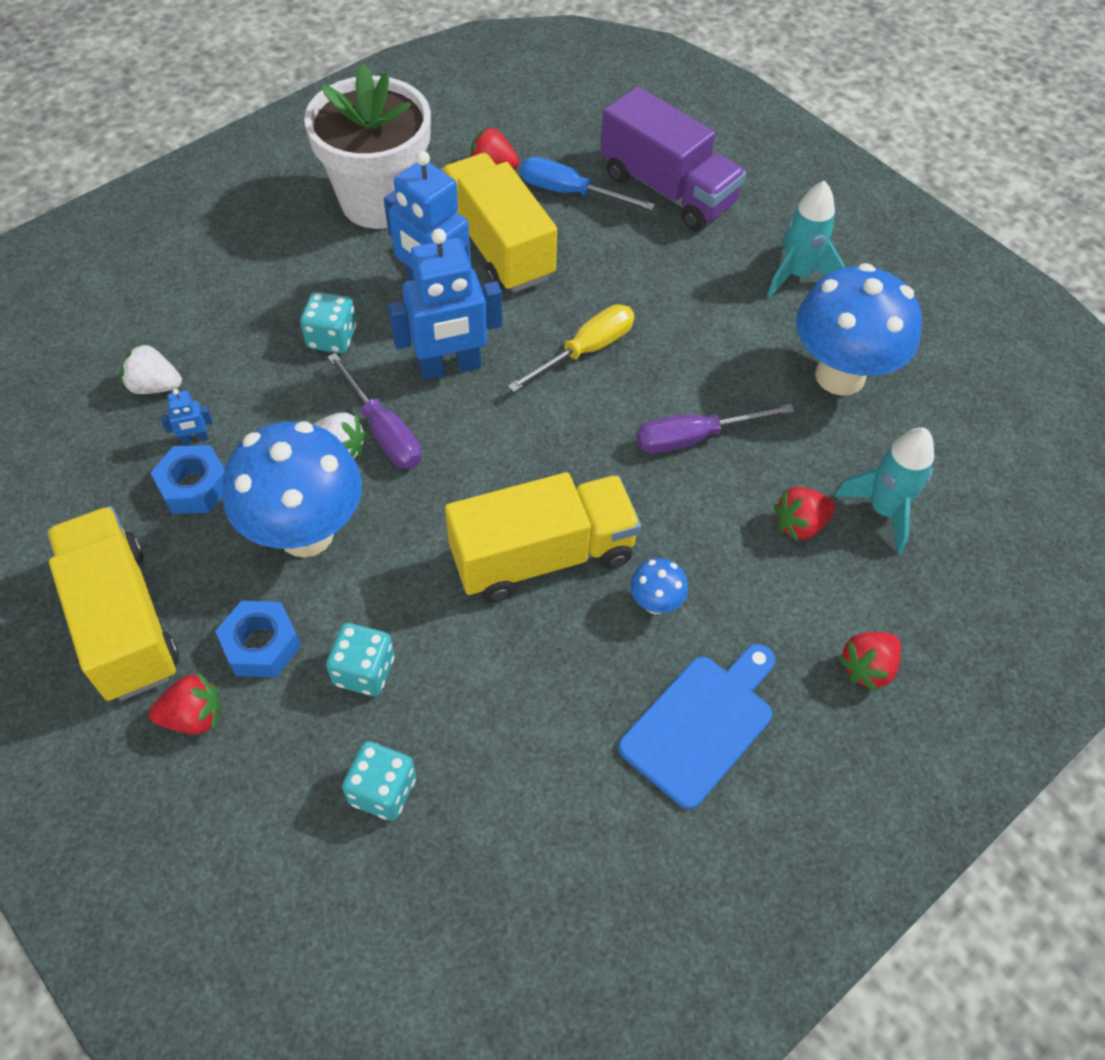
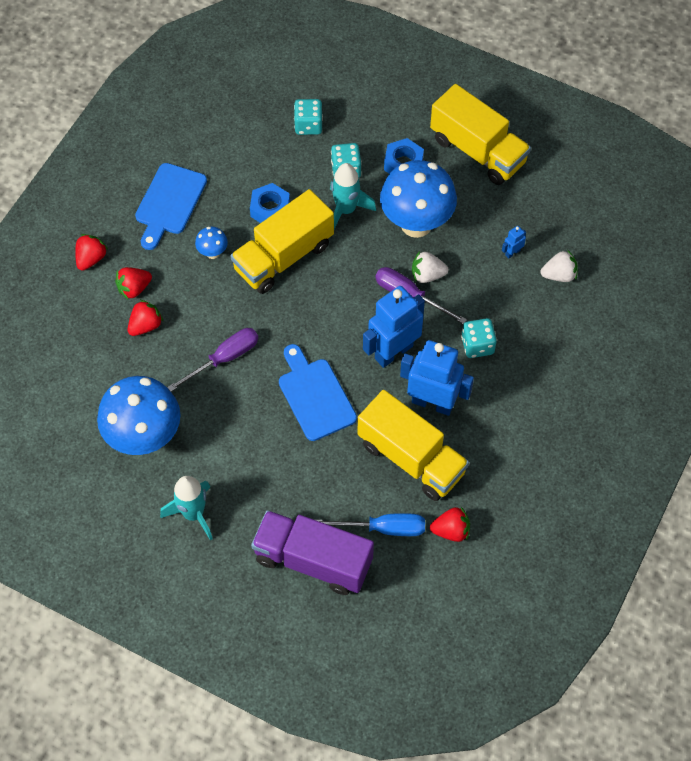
camera: 160 degrees right, 5 degrees up
red strawberry [149,672,221,734] -> red strawberry moved to [115,267,152,299]
blue nut [150,445,225,514] -> blue nut moved to [250,183,290,223]
white flower pot [304,64,431,229] -> none
yellow screwdriver [508,305,635,392] -> blue cutting board [279,344,357,441]
turquoise rocket [834,427,934,554] -> turquoise rocket moved to [330,163,376,229]

